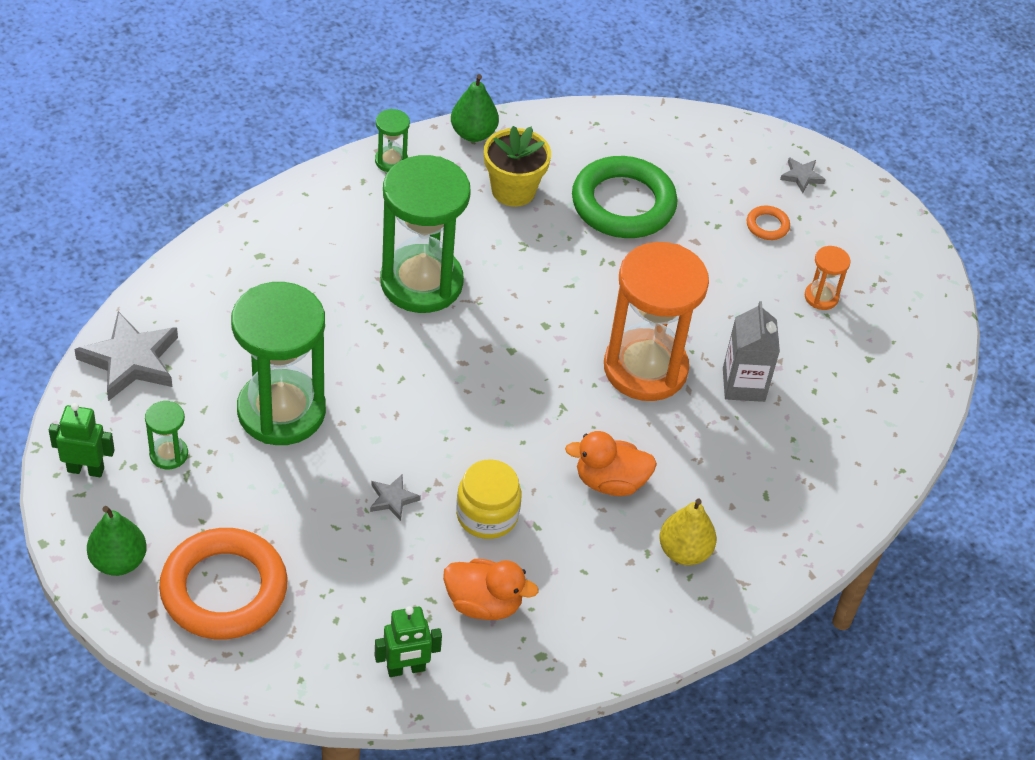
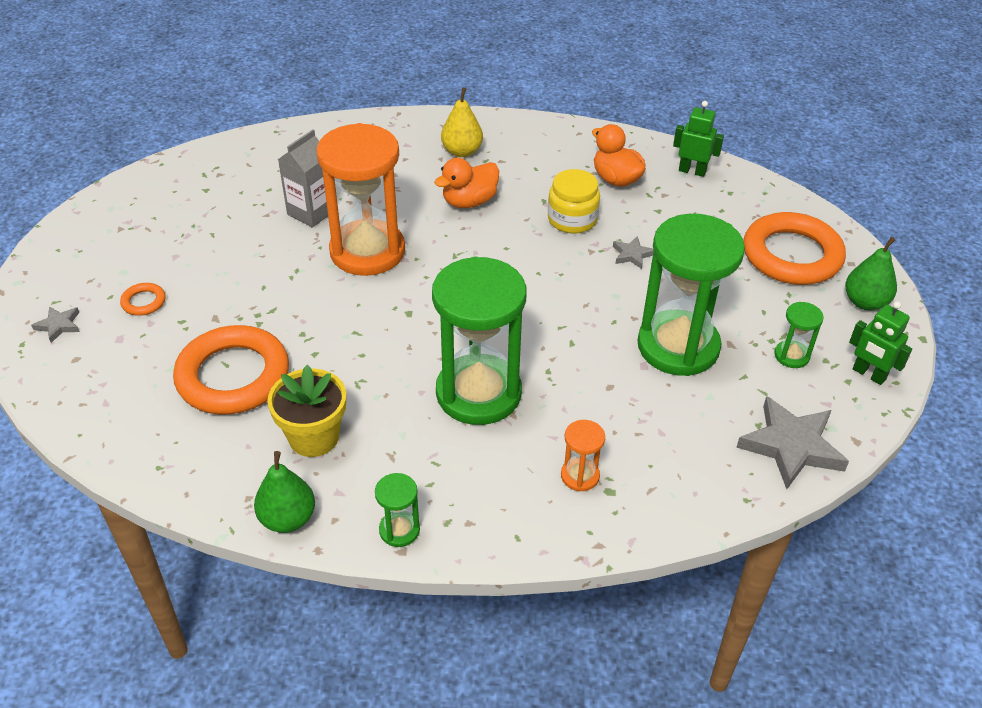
camera: 140 degrees left, 5 degrees down
orange duck [565,431,657,496] -> orange duck turned 105 degrees clockwise [434,158,499,208]
green ring [572,156,677,238] -> orange ring [173,325,289,415]
orange hourglass [805,246,851,310] -> orange hourglass moved to [561,420,605,491]

